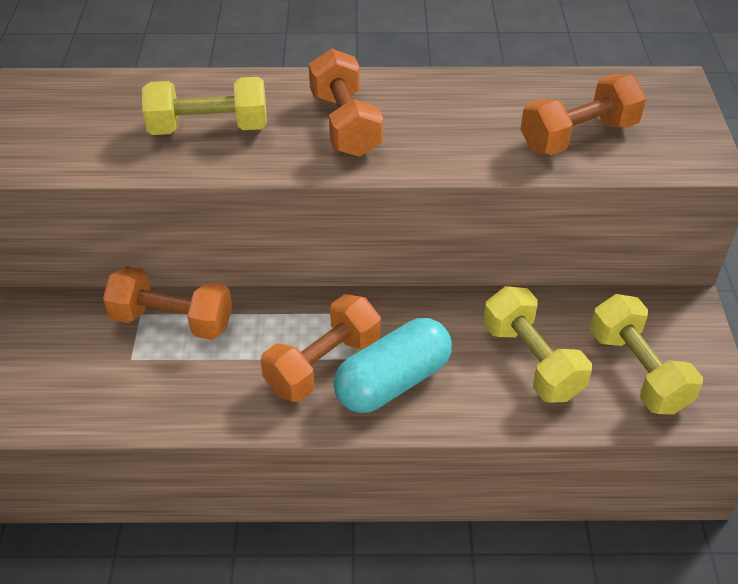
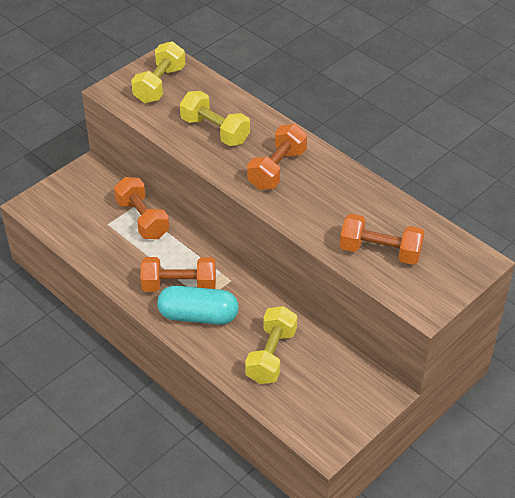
camera: 45 degrees right, 0 degrees up
yellow dumbbell [590,294,703,415] -> yellow dumbbell moved to [131,41,185,103]

